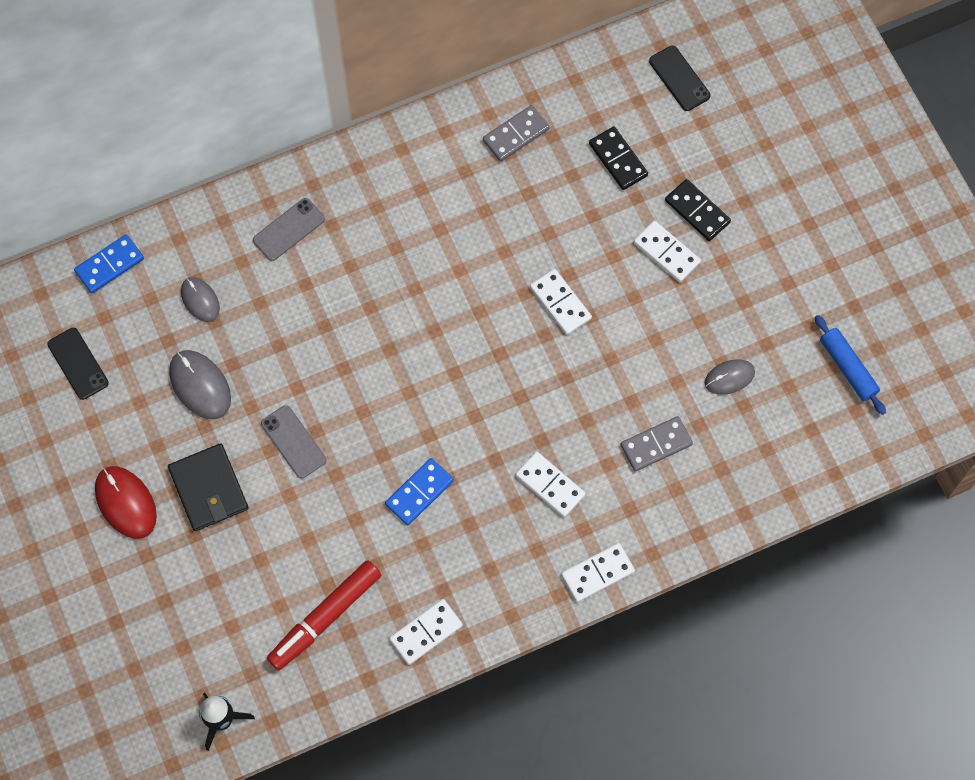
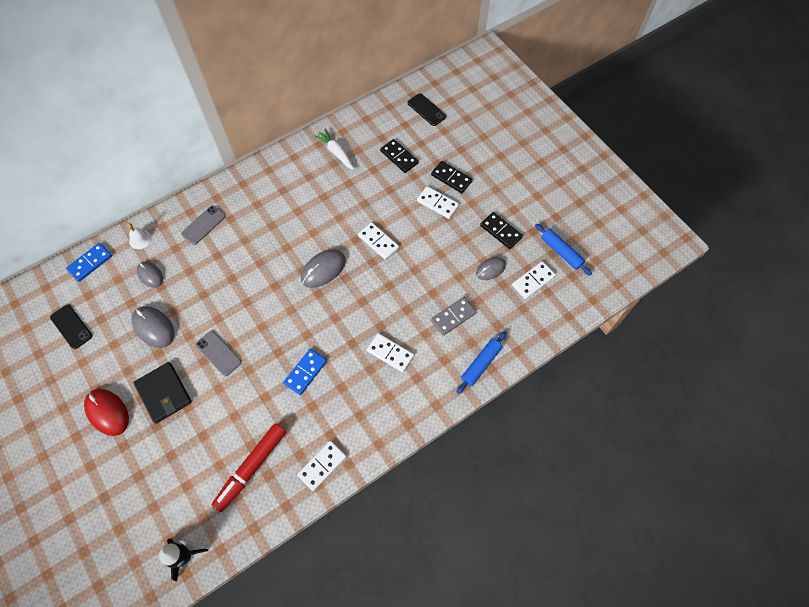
camera: 10 degrees left, 5 degrees down
grey domino [483,105,550,162] -> white carrot [314,128,354,170]
white domino [561,543,635,602] -> white domino moved to [512,261,556,299]
none -> white bell [127,223,152,249]
none -> grey mouse [301,249,346,288]
none -> blue rolling pin [456,332,506,394]
none -> black domino [480,212,523,249]

